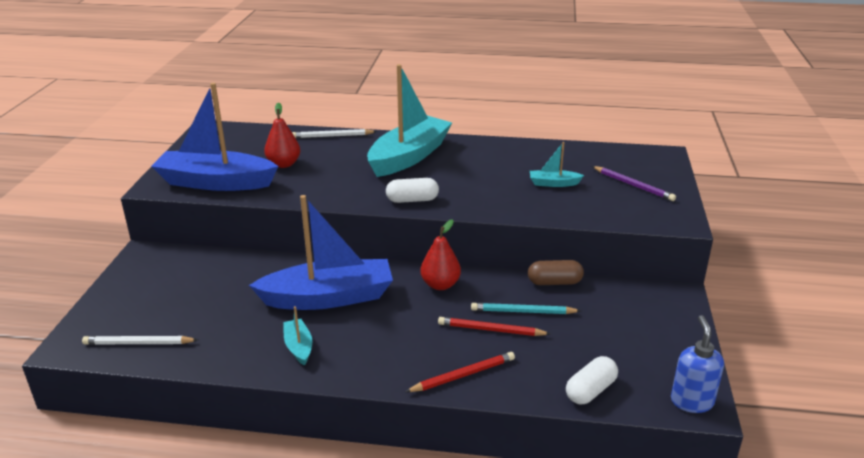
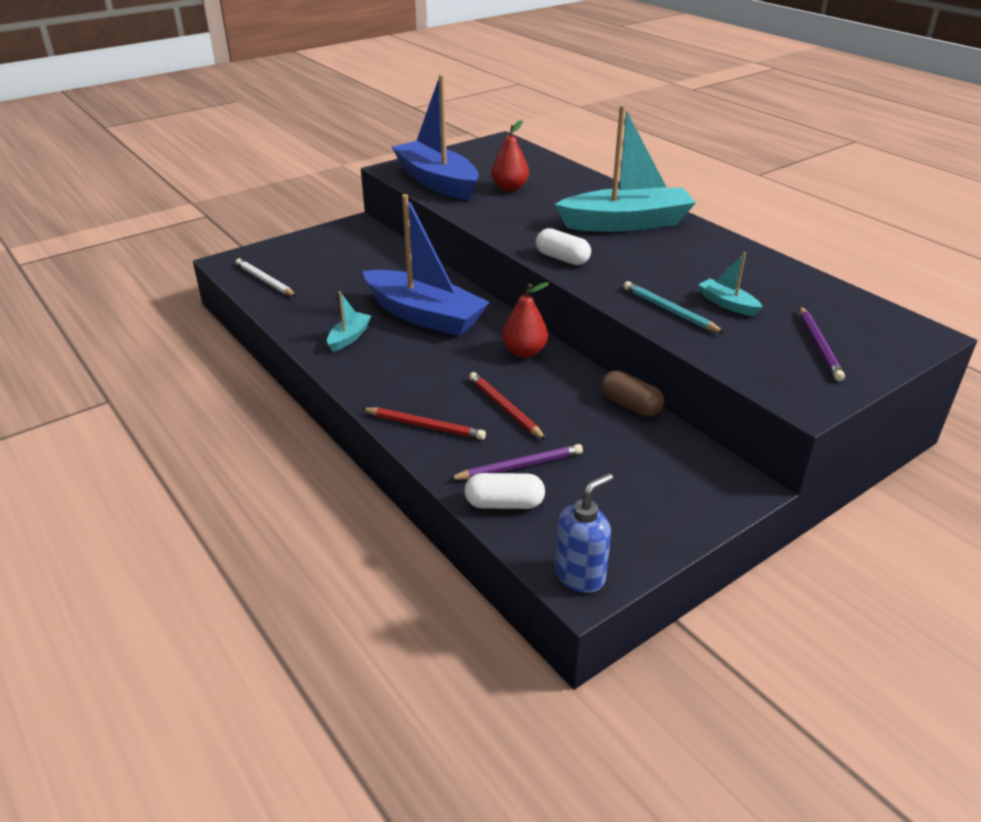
camera: 45 degrees right, 5 degrees up
white pencil [292,129,377,138] -> none
turquoise pencil [471,303,581,314] -> turquoise pencil moved to [623,281,724,333]
none -> purple pencil [449,444,583,480]

